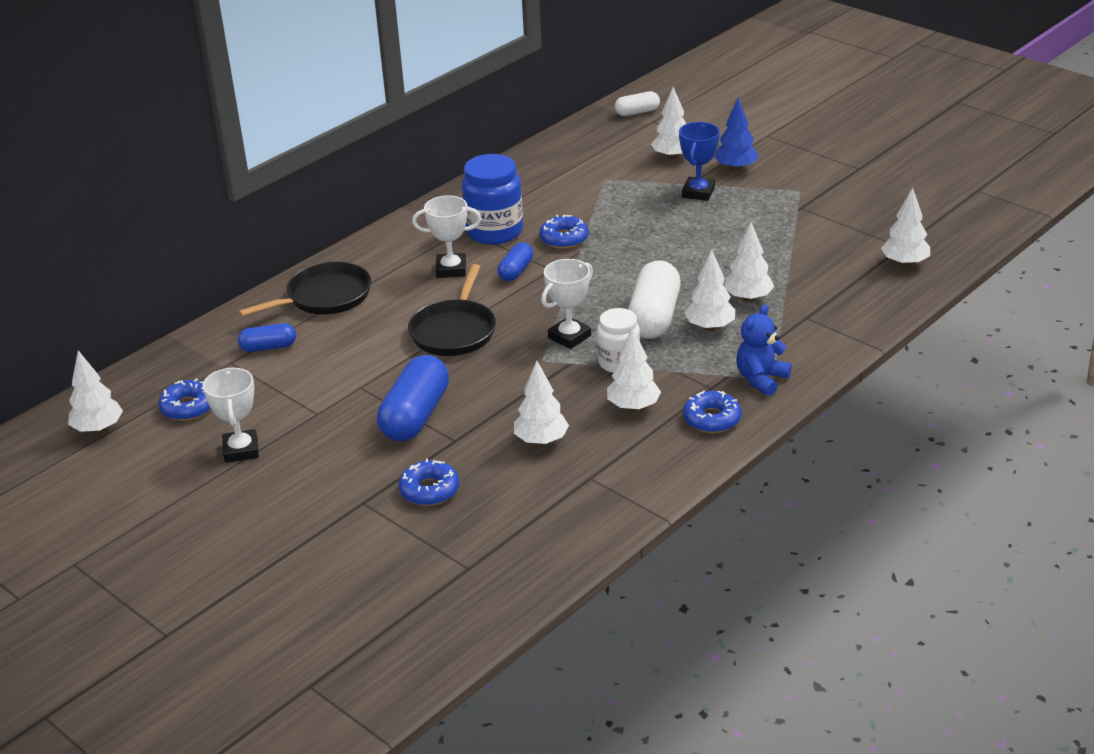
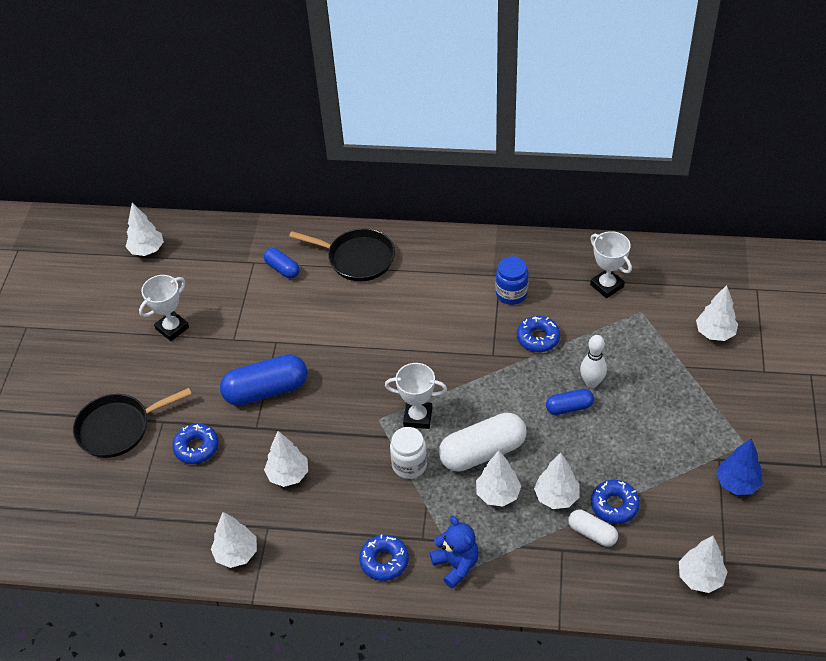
camera: 55 degrees right, 15 degrees up
blue donut [158,378,211,421] -> blue donut moved to [591,480,640,524]
black pan [408,264,496,356] -> black pan moved to [73,388,192,458]
white trophy [412,195,481,278] -> white trophy moved to [590,231,632,298]
blue jar [462,154,523,245] -> blue jar [496,256,529,305], size x0.64
blue capsule [498,242,533,281] -> blue capsule moved to [546,389,594,415]
white tree [607,327,661,411] -> white tree moved to [211,512,257,568]
white capsule [615,91,660,116] -> white capsule moved to [568,510,618,547]
blue trophy [679,122,720,201] -> none
blue tree [714,98,759,171] -> blue tree moved to [716,438,762,495]
blue teddy bear [736,305,791,396] -> blue teddy bear turned 60 degrees clockwise [430,516,479,589]
none -> white bowling pin [580,335,607,388]

